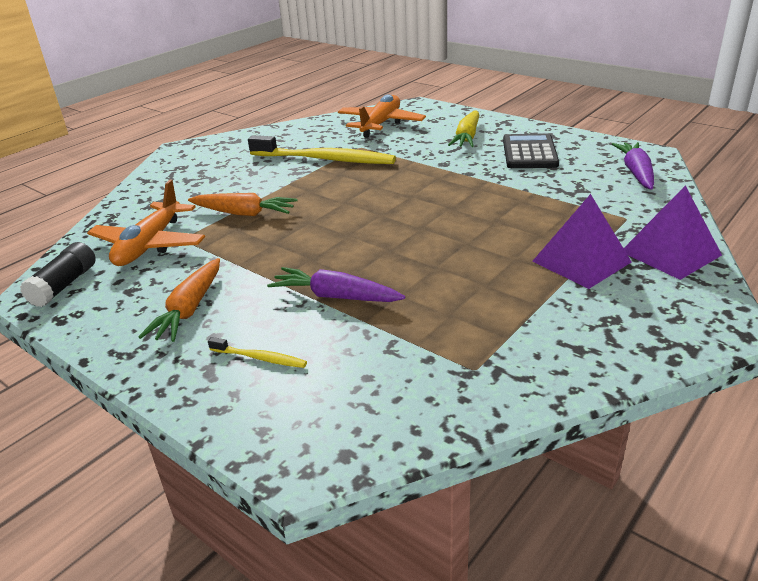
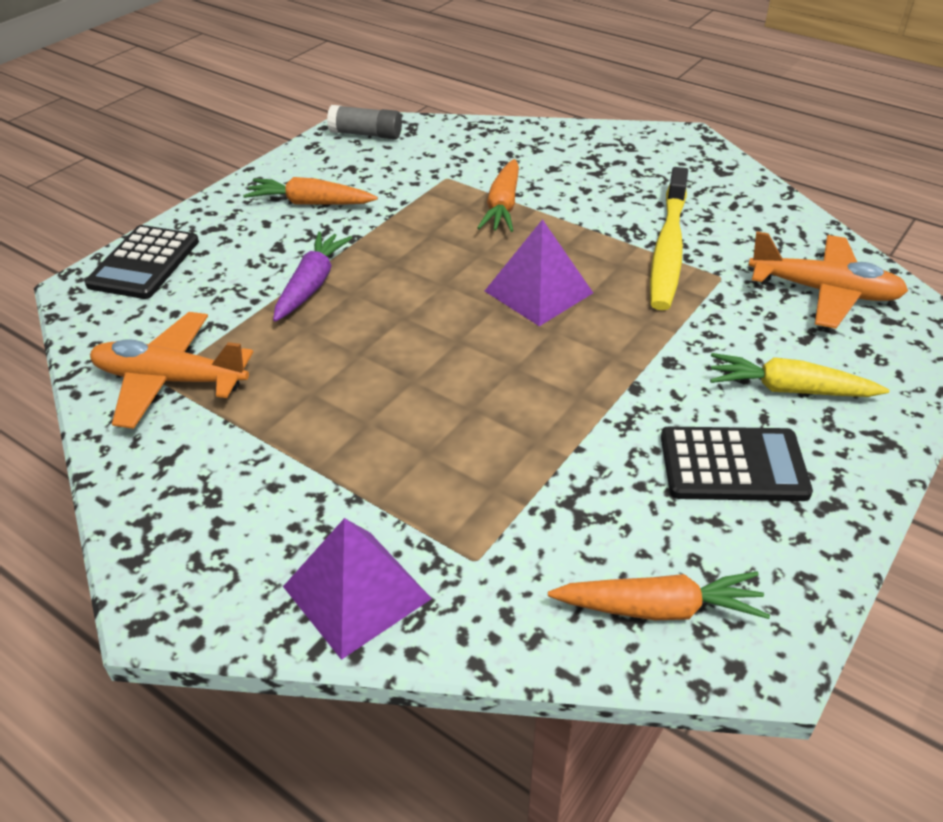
camera: 85 degrees right, 10 degrees up
black glue stick [20,242,96,307] -> grey glue stick [327,105,402,140]
orange plane [87,180,205,266] -> orange plane moved to [90,312,253,429]
yellow toothbrush [208,337,307,368] -> none
purple pyramid [532,194,632,289] -> purple pyramid moved to [485,219,593,326]
purple carrot [612,142,654,190] -> orange carrot [548,572,770,620]
none -> black calculator [85,225,199,299]

